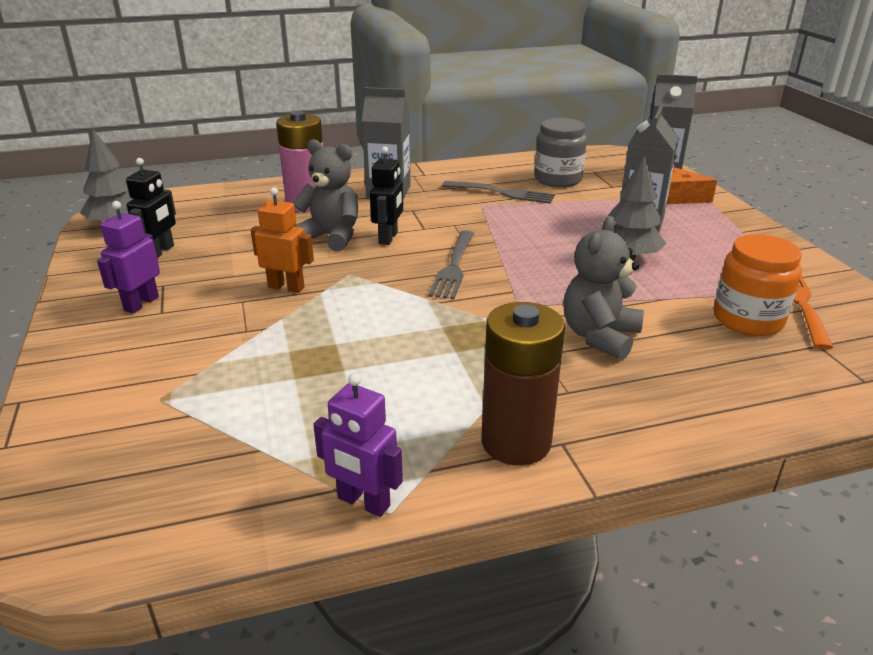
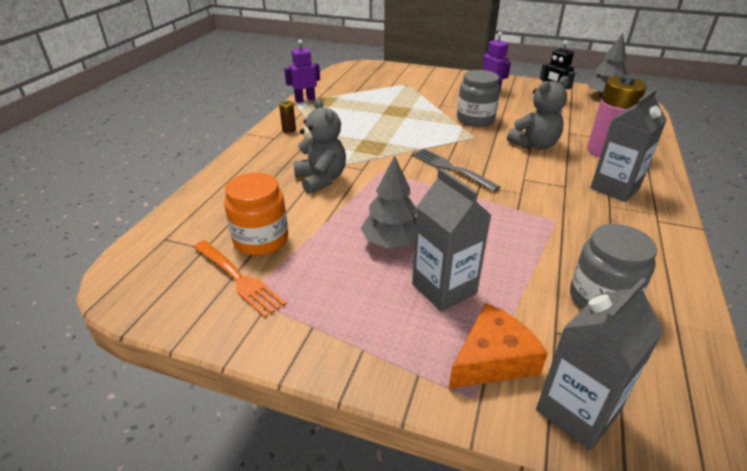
camera: 125 degrees right, 5 degrees up
orange robot [251,187,314,293] -> grey jar [457,70,500,127]
black robot [370,147,403,245] -> none
grey fork [442,181,555,204] -> none
brown battery [482,302,565,465] -> brown battery [279,100,296,133], size x0.43

